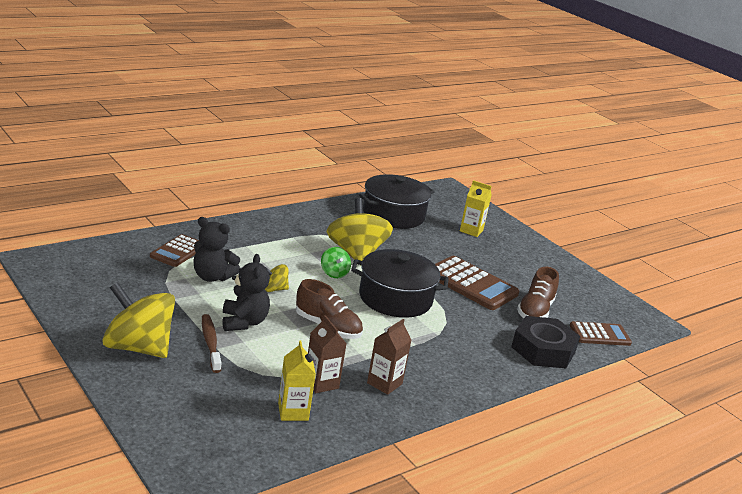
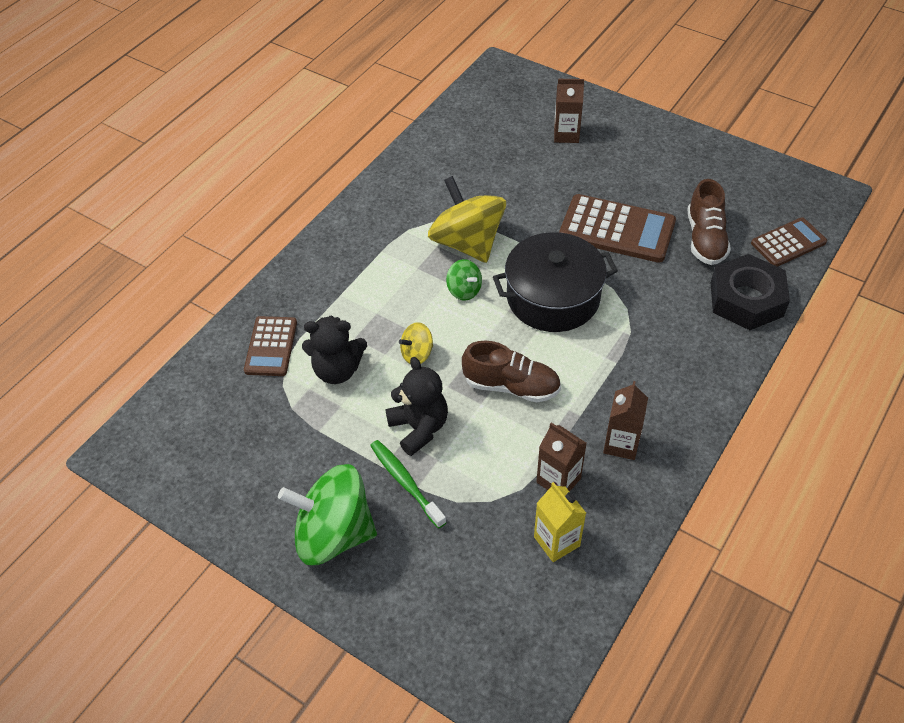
camera: 15 degrees left, 25 degrees up
yellow spinning top [102,282,175,358] -> green spinning top [278,464,377,565]
brown toothbrush [202,314,221,373] -> green toothbrush [370,440,447,529]
black pot [359,174,435,229] -> none
yellow carton [460,180,492,237] -> brown carton [554,79,584,143]

